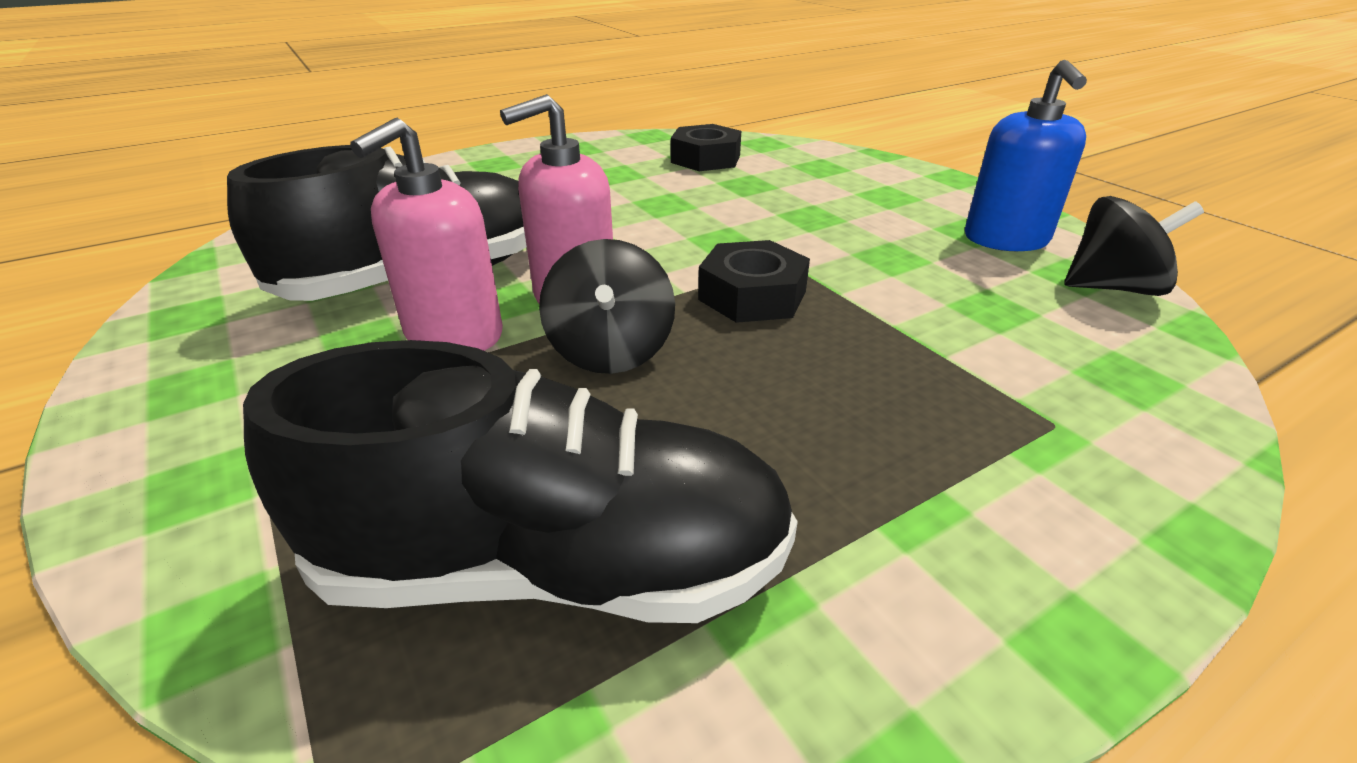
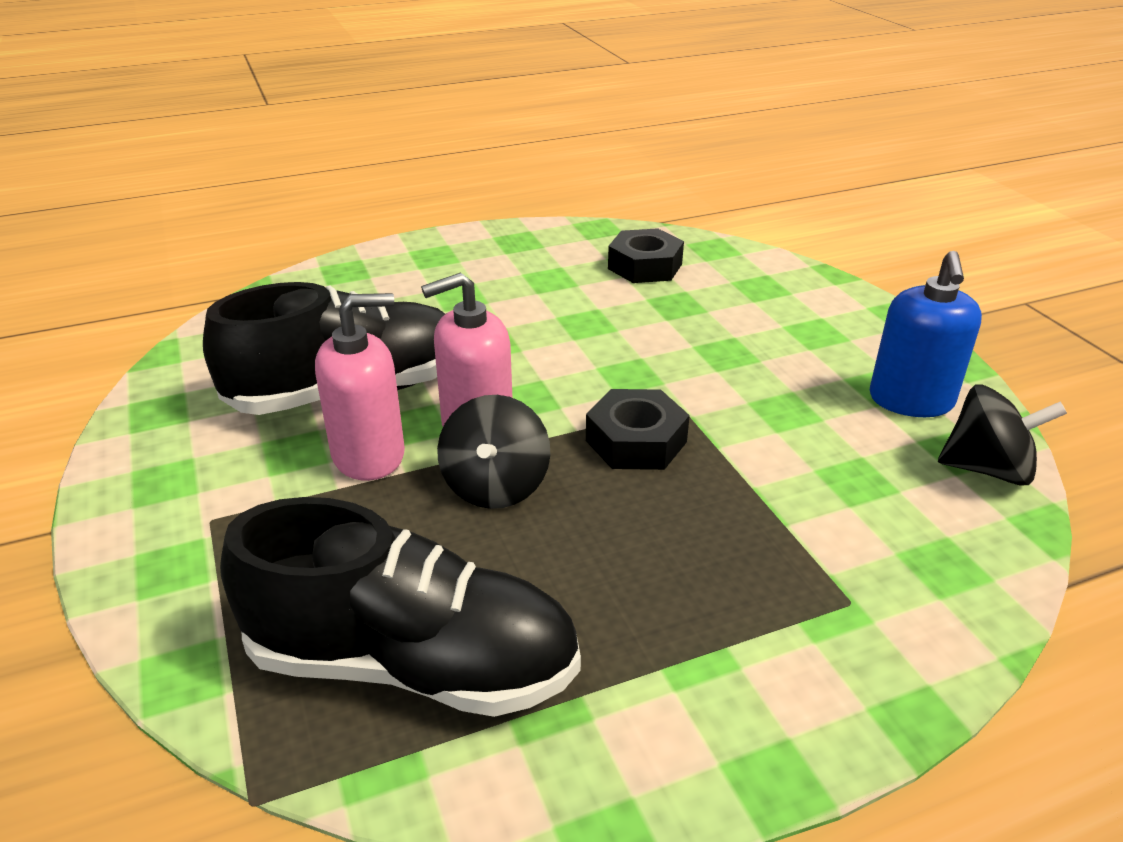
camera: 10 degrees right, 0 degrees up
pink soap dispenser [350,118,503,351] -> pink soap dispenser turned 150 degrees counterclockwise [315,293,405,481]

